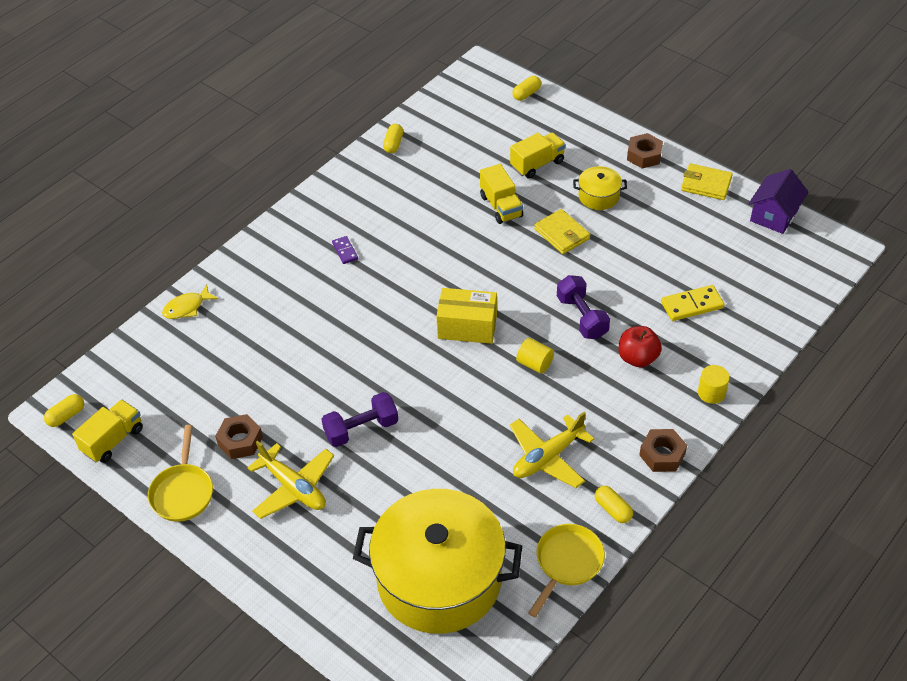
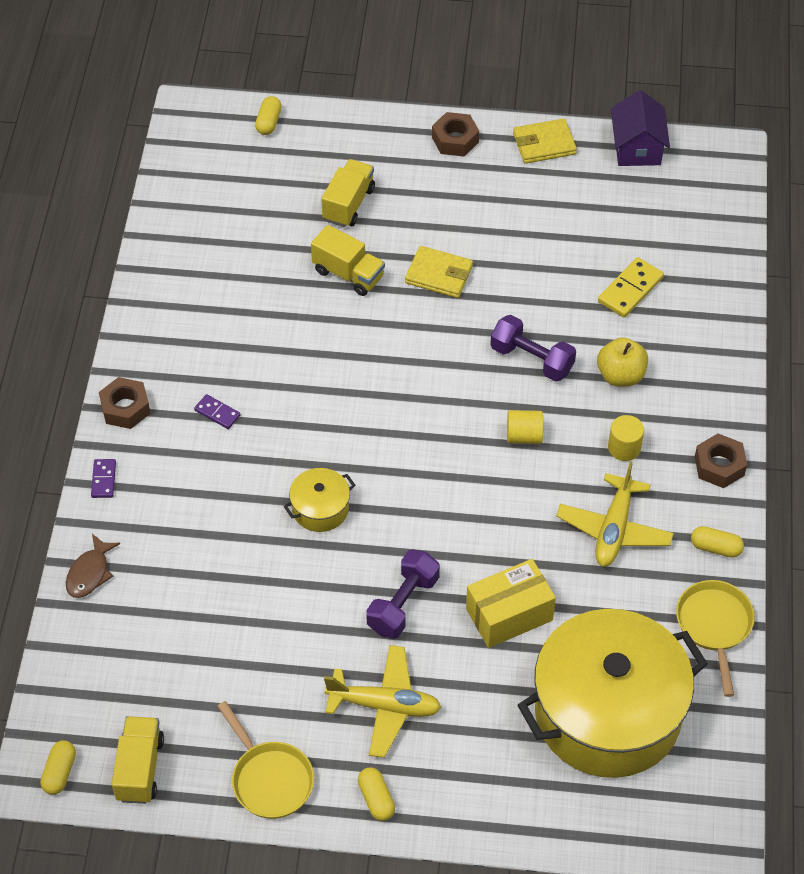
camera: 35 degrees left, 5 degrees up
yellow fish [162,284,218,319] -> brown fish [66,534,120,598]
brown nut [215,414,263,459] -> brown nut moved to [99,377,151,429]
yellow capsule [383,124,403,153] -> yellow capsule moved to [358,767,395,821]
yellow box [436,288,497,344] -> yellow box moved to [466,559,556,648]
yellow pot [573,166,627,210] -> yellow pot moved to [284,468,355,532]
red apple [619,326,662,368] -> yellow apple [597,337,648,387]
yellow cylinder [698,365,730,404] -> yellow cylinder moved to [608,415,644,461]
none -> purple domino [91,459,116,498]

